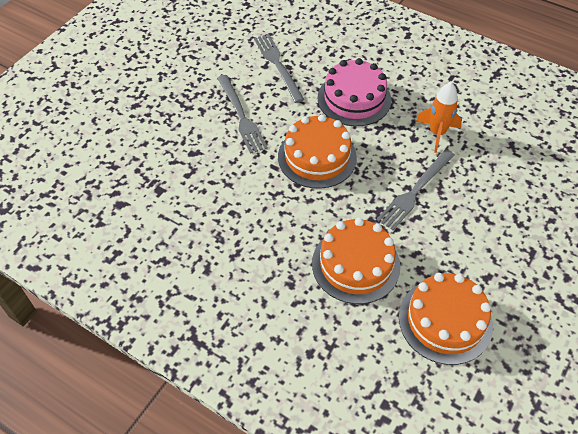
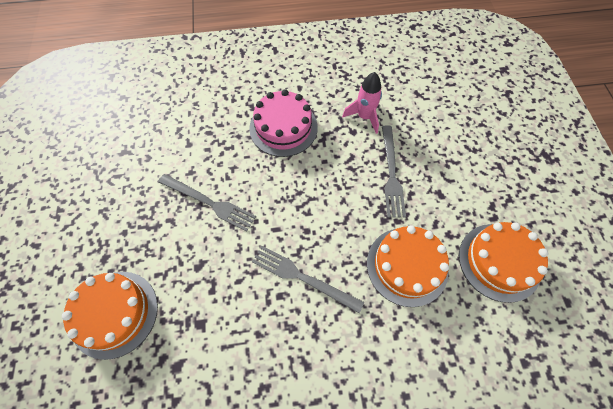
camera: 40 degrees left, 10 degrees up
grey fork [254,34,305,103] -> grey fork moved to [252,246,364,313]
orange cake [278,114,357,189] -> orange cake moved to [62,272,158,360]
orange rocket [416,82,462,153] -> pink rocket [342,72,382,134]

